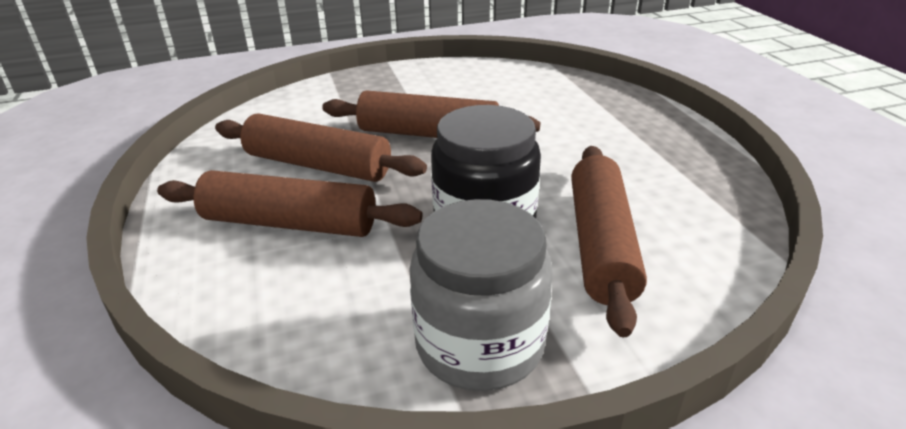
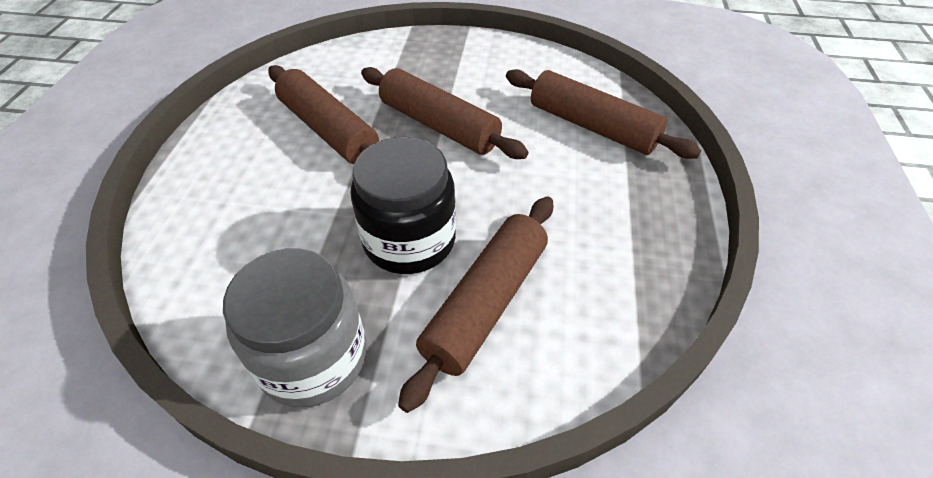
camera: 25 degrees right, 15 degrees up
brown rolling pin [157,170,422,237] -> brown rolling pin moved to [506,69,701,159]

